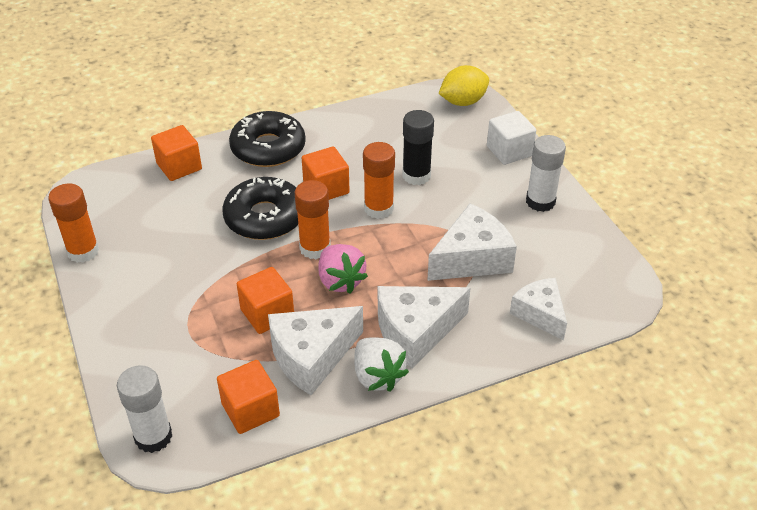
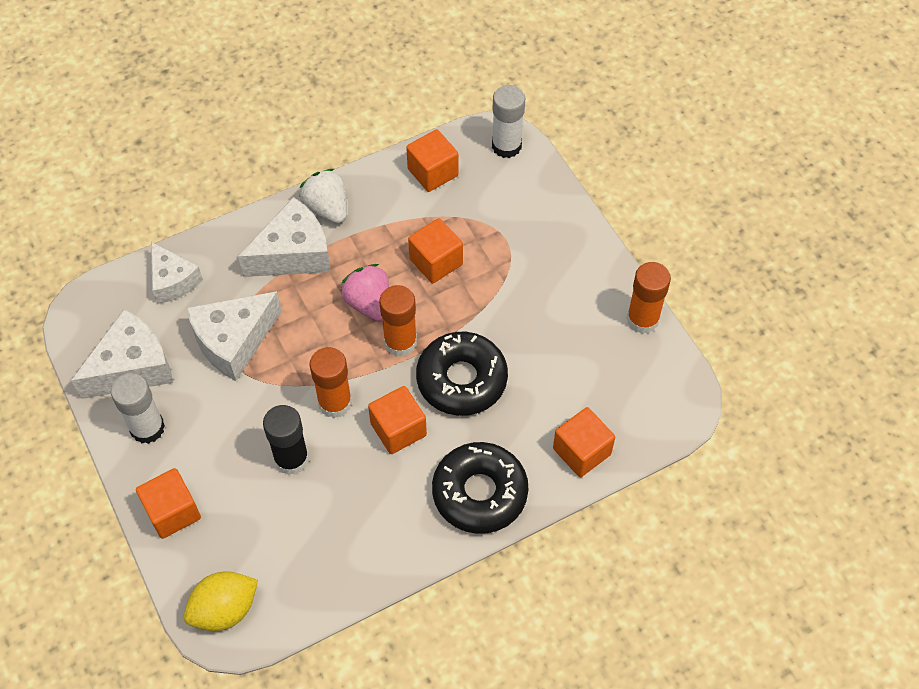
camera: 175 degrees right, 15 degrees up
white cheese [268,306,363,395] -> white cheese moved to [71,309,173,399]
white cube [487,111,536,165] -> orange cube [136,468,201,539]

